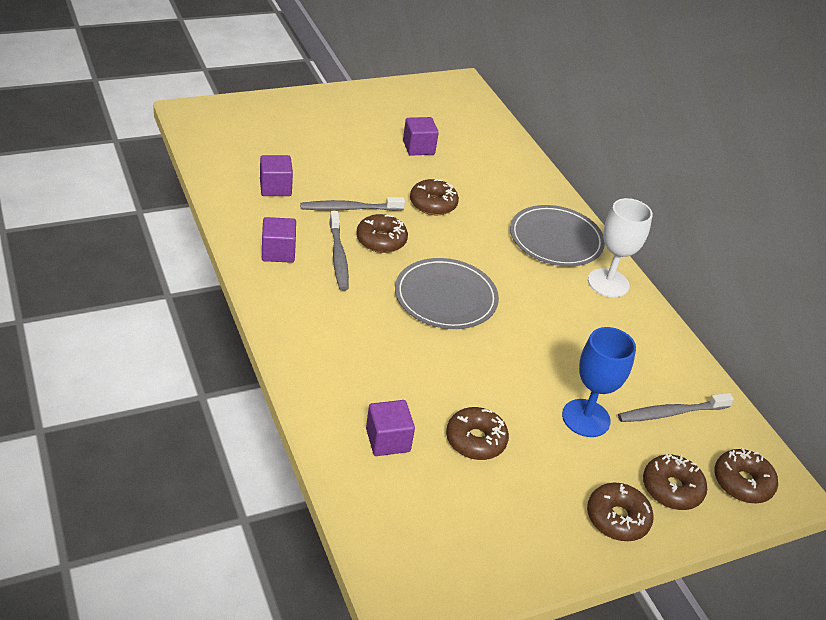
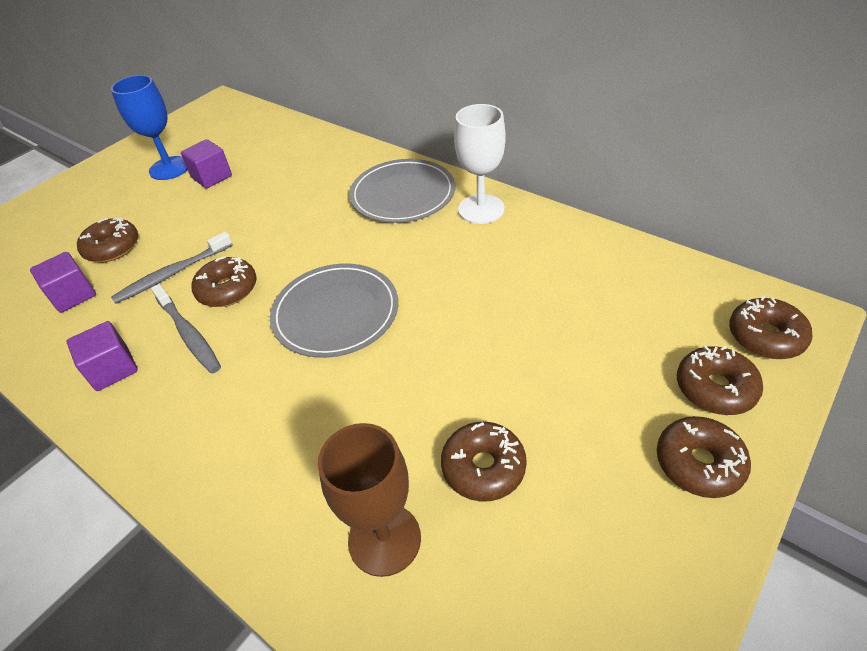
camera: 20 degrees left, 5 degrees up
purple cube [366,400,415,456] -> brown goblet [318,423,421,577]
brown donut [410,179,459,215] -> brown donut moved to [77,218,138,262]
blue goblet [562,327,636,437] -> blue goblet moved to [111,75,188,180]
grey toothbrush [618,393,734,422] -> none

